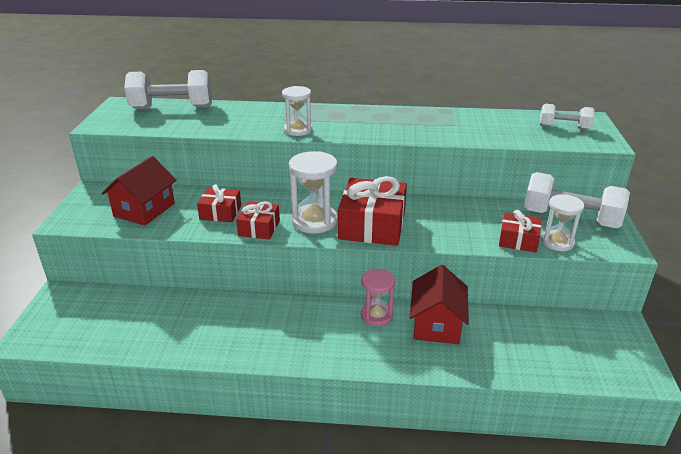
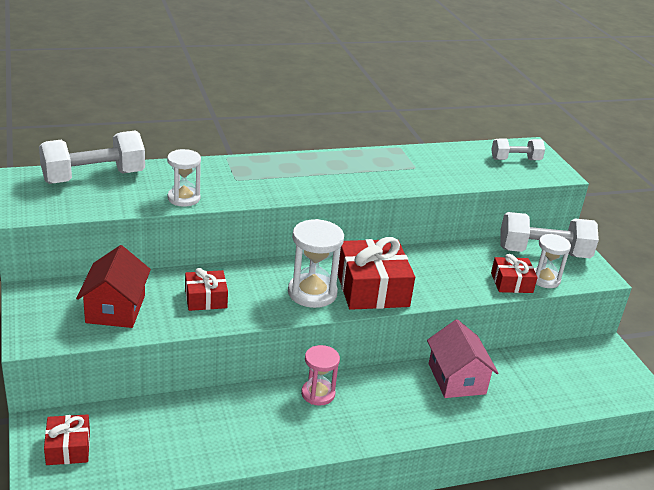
camera: 25 degrees left, 0 degrees up
red gift [236,201,280,240] -> red gift moved to [44,414,90,465]
white hourglass [282,86,312,136] -> white hourglass moved to [167,149,201,207]
pink hourglass [361,269,395,326] -> pink hourglass moved to [301,345,340,406]
red house [410,265,469,344] -> pink house [427,319,498,398]

